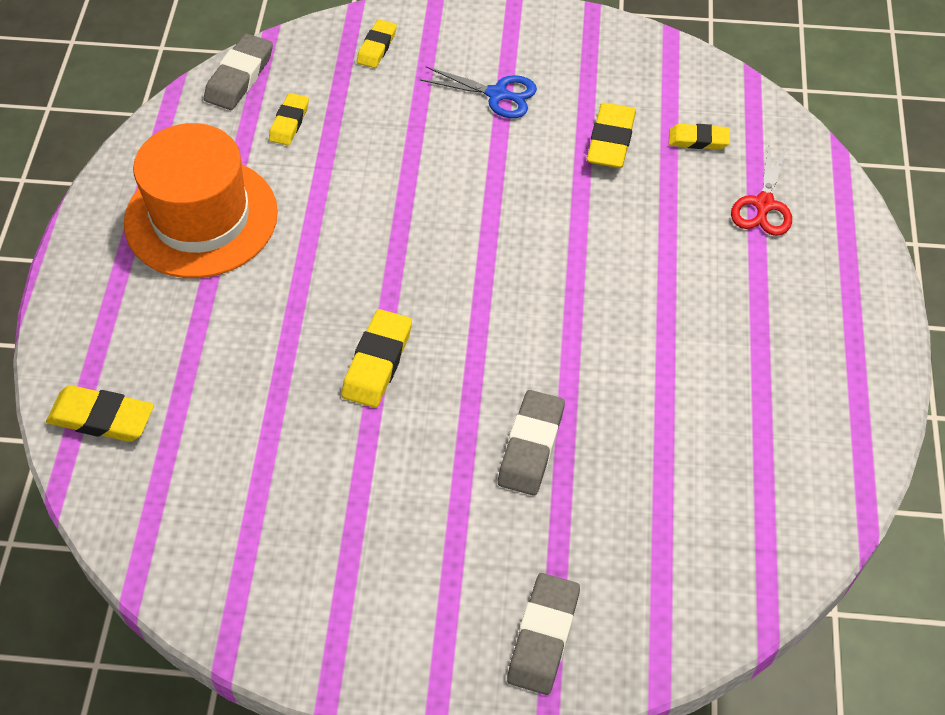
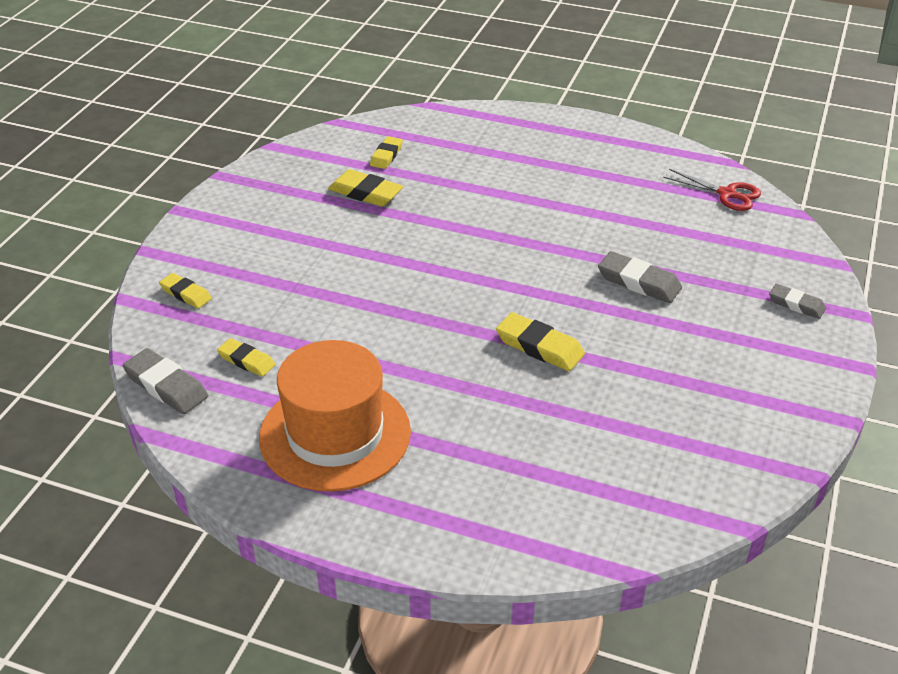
camera: 75 degrees left, 15 degrees down
yellow eraser [46,385,154,442] -> none
blue scissors [420,67,537,118] -> none
grey eraser [507,573,580,695] -> grey eraser [769,284,826,319], size x0.65
red scissors [731,142,792,236] -> red scissors moved to [663,169,761,211]

